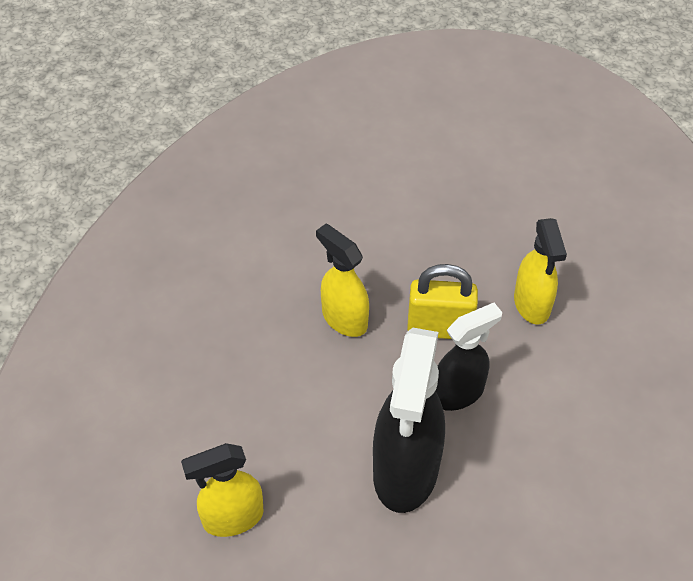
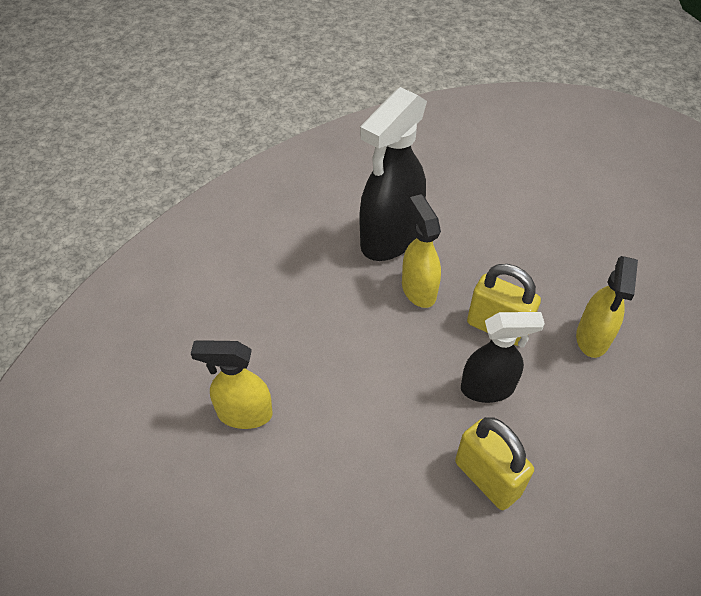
camera: 25 degrees right, 0 degrees up
black spray bottle [373,328,445,513] -> black spray bottle moved to [360,87,427,261]
none -> yellow padlock [455,417,534,510]

